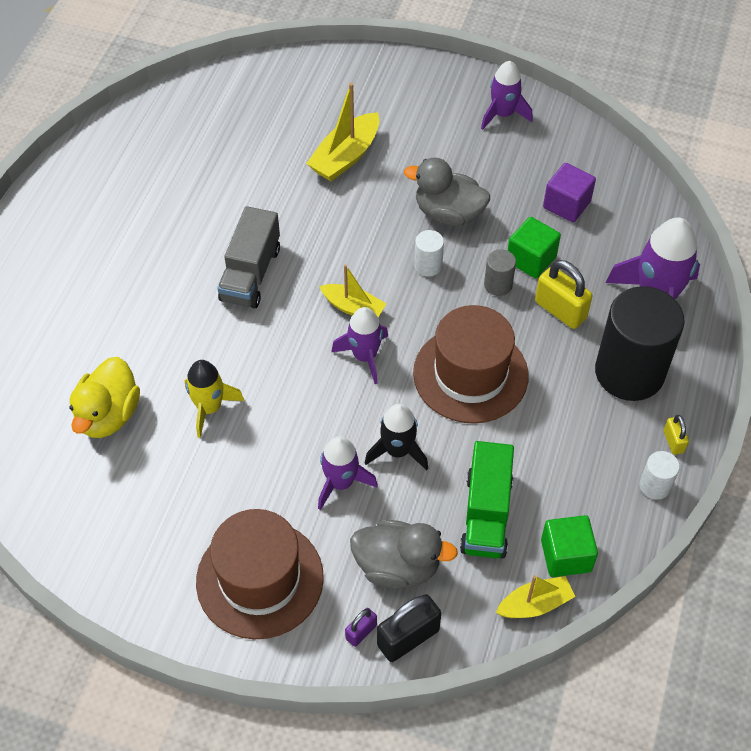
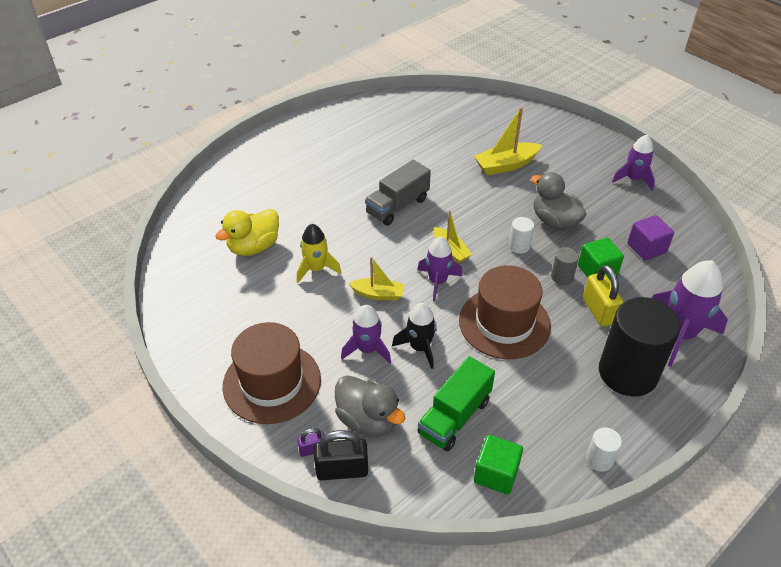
camera: 30 degrees right, 10 degrees down
yellow boat [496,575,575,618] -> yellow boat moved to [349,257,405,301]
yellow padlock [664,415,689,455] -> none

